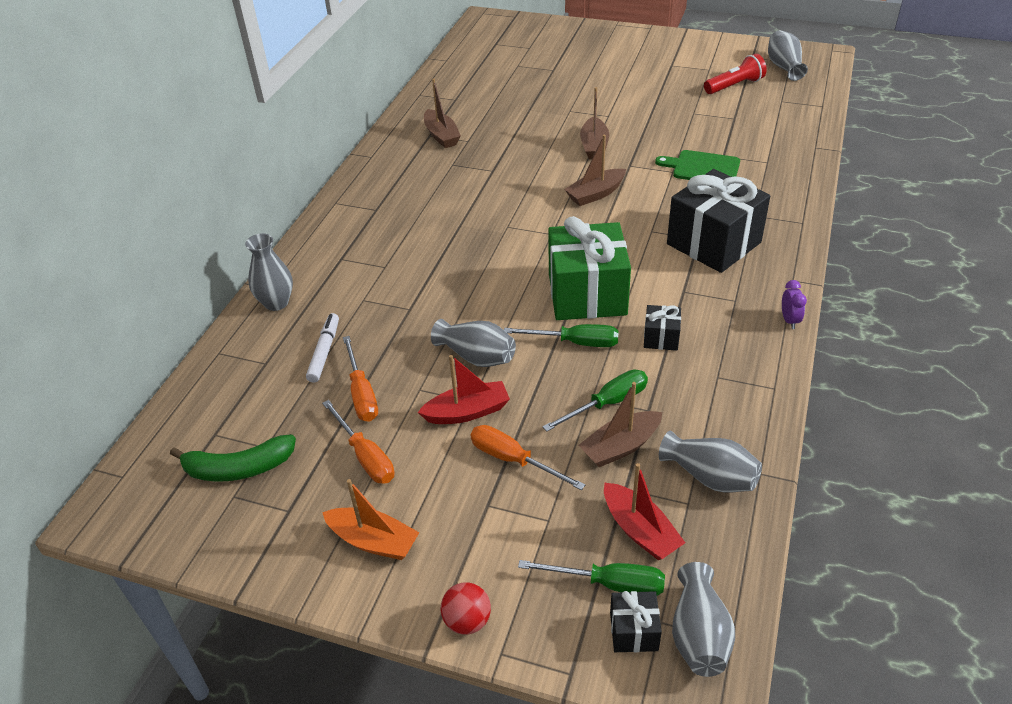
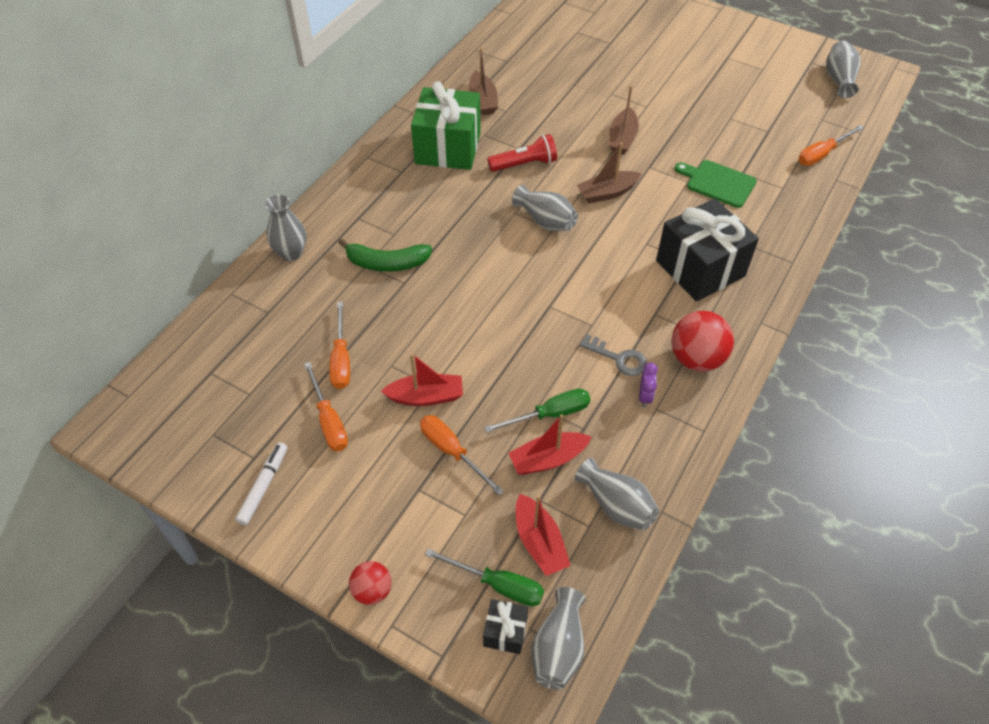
camera: 10 degrees right, 10 degrees up
green banana [170,434,296,481] -> green banana moved to [338,239,432,272]
white marker [306,313,339,383] -> white marker moved to [235,442,287,525]
orange boat [322,479,420,560] -> none
grey vase [431,319,516,367] -> grey vase moved to [512,185,578,231]
green screwdriver [504,324,619,347] -> none
green gift [548,216,631,320] -> green gift moved to [411,81,481,170]
brown boat [579,382,662,467] -> red boat [509,414,592,475]
black gift [644,305,681,351] -> grey key [579,334,647,376]
red flashlight [704,54,767,94] -> red flashlight moved to [487,134,557,172]
purple clock [782,280,807,329] -> purple clock moved to [639,363,658,408]
none -> red ball [671,311,734,372]
none -> orange screwdriver [798,125,864,166]

